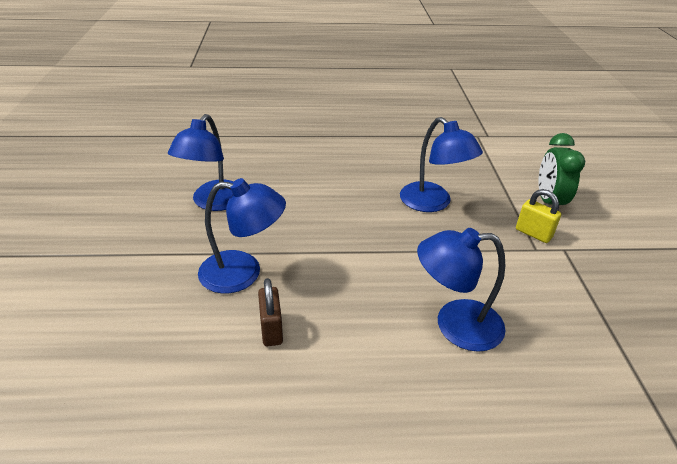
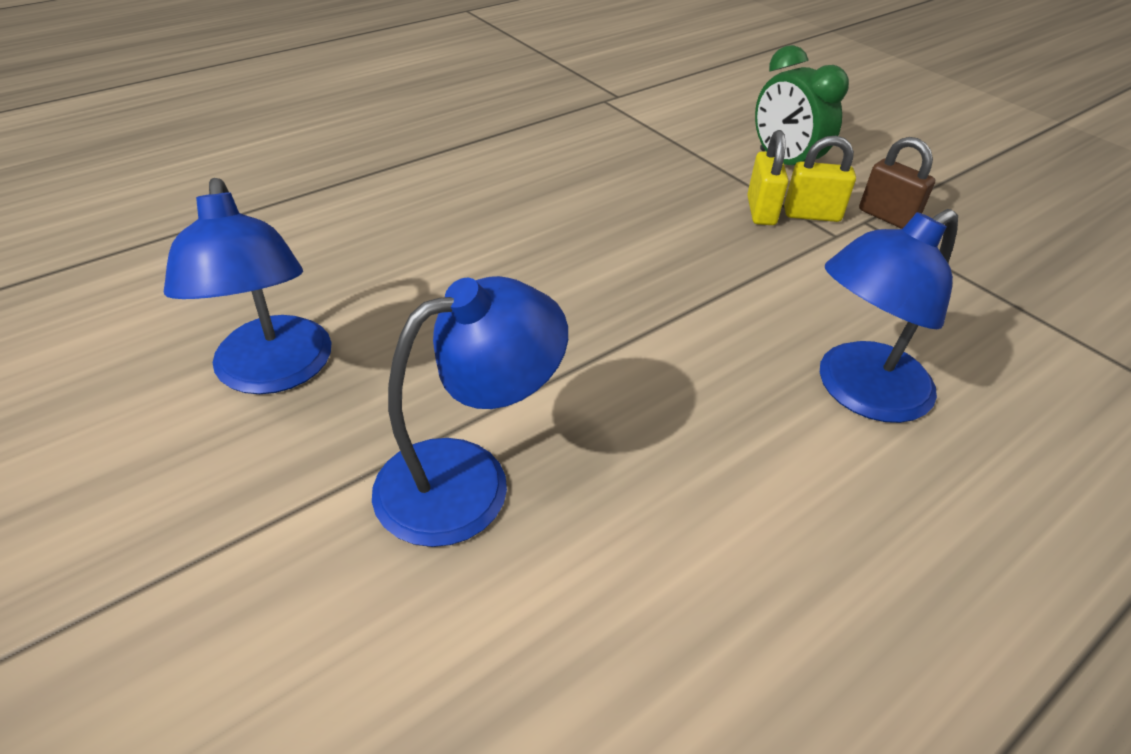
camera: 35 degrees left, 5 degrees up
brown padlock [258,278,283,346] -> brown padlock moved to [859,137,935,229]
blue lamp [400,117,483,212] -> none
none -> yellow padlock [747,130,788,225]

